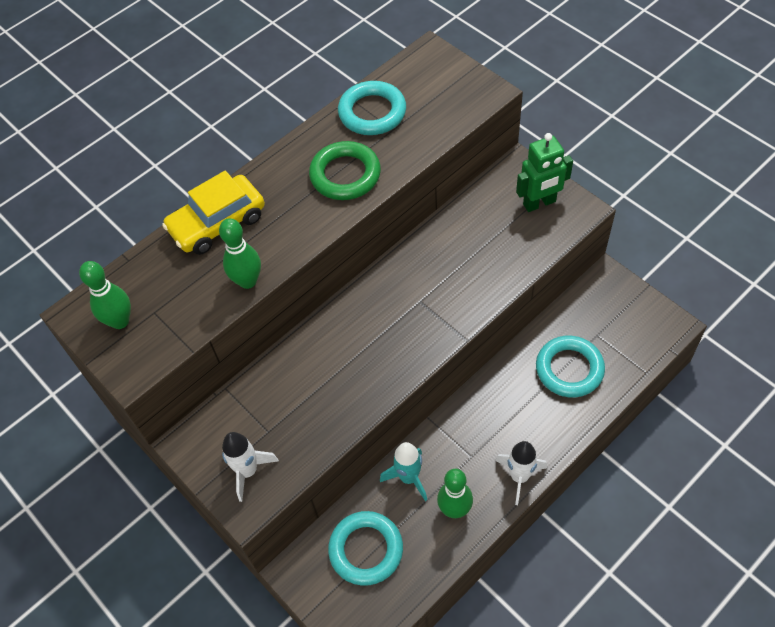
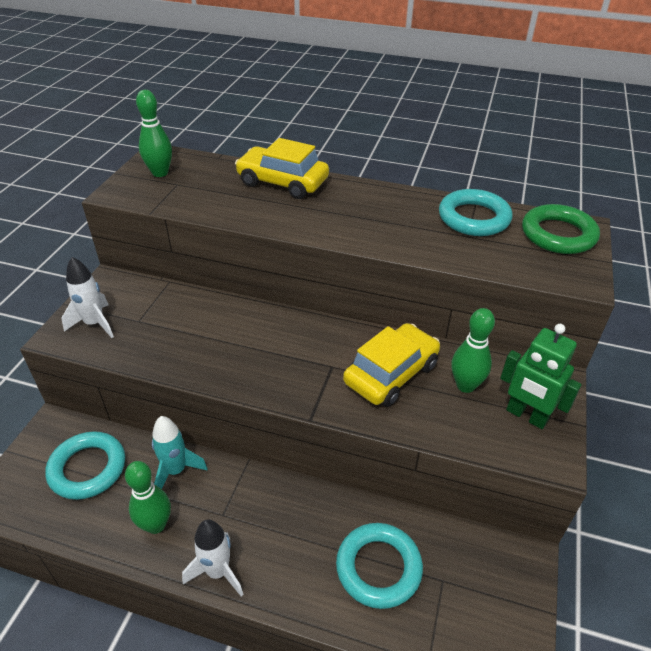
camera: 55 degrees right, 15 degrees down
green bowling pin [219,218,261,289] -> green bowling pin moved to [451,308,495,393]
green ring [309,141,381,200] -> green ring moved to [522,204,600,254]
none -> yellow car [343,323,440,407]

